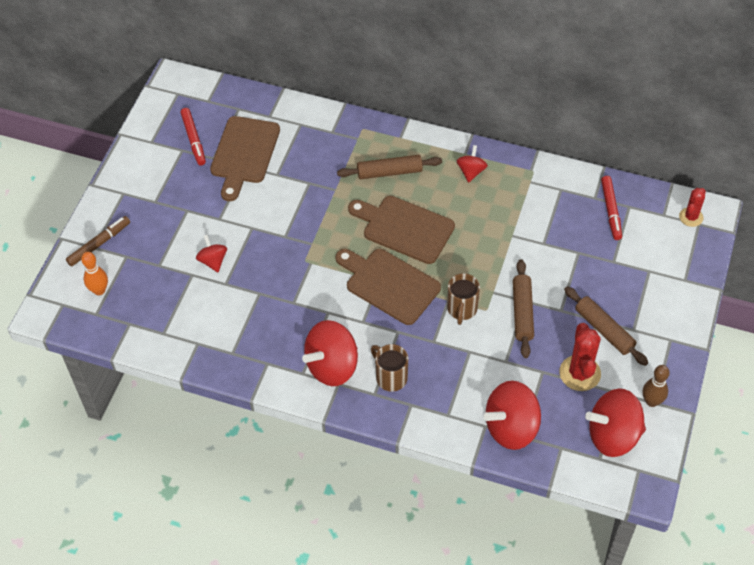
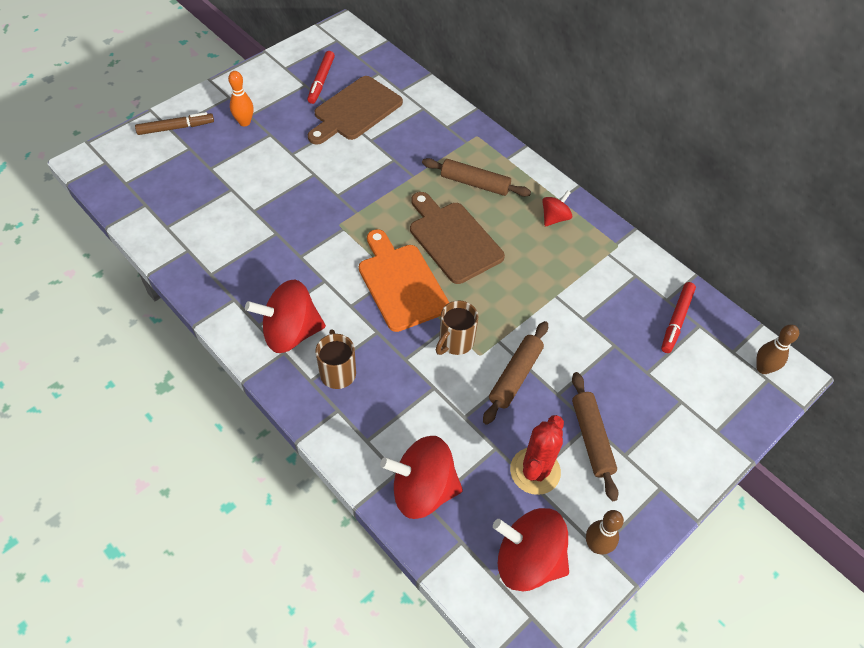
camera: 25 degrees right, 0 degrees up
orange bowling pin [81,252,108,295] -> orange bowling pin moved to [228,71,254,126]
red spinning top [196,235,227,272] -> none
brown cutting board [336,249,441,325] -> orange cutting board [359,229,449,332]
red cactus [679,188,706,227] -> brown bowling pin [756,325,799,374]

